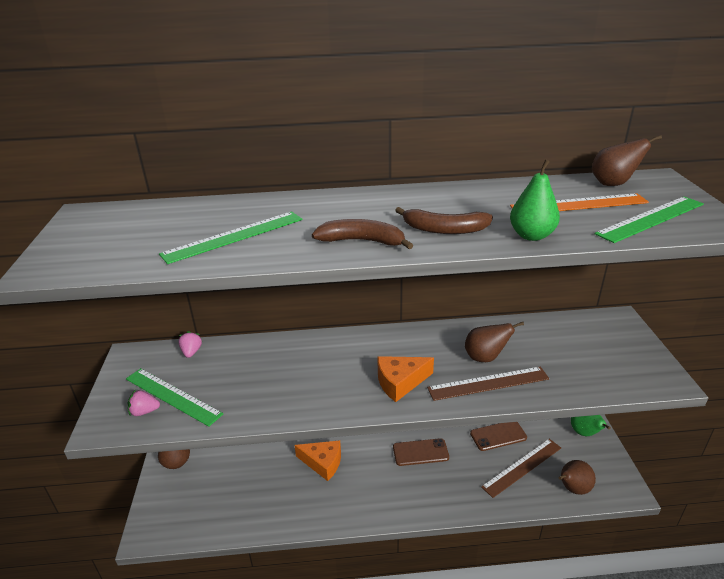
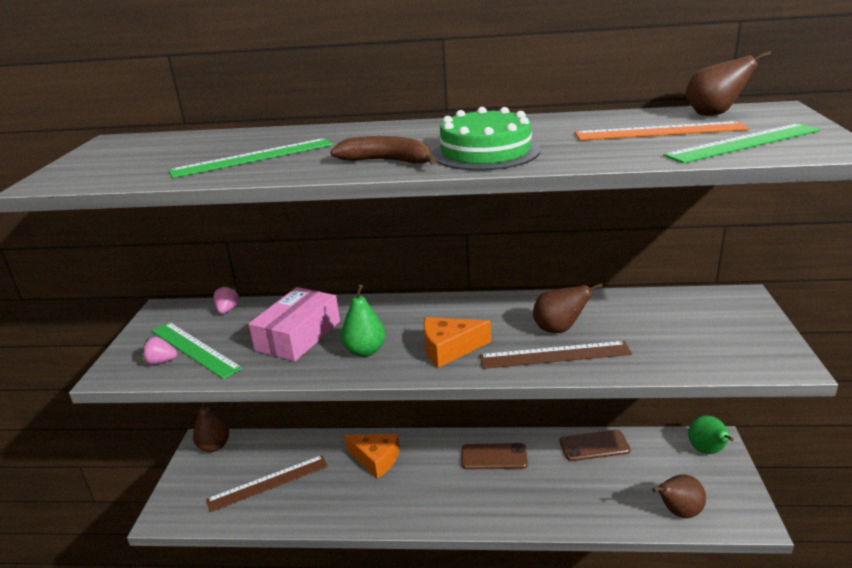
camera: 10 degrees right, 5 degrees down
brown banana [395,207,493,234] -> green cake [432,107,540,171]
brown ruler [481,439,561,498] -> brown ruler moved to [206,455,328,512]
green pear [510,159,560,241] -> green pear moved to [341,285,386,357]
none -> pink box [248,287,340,361]

